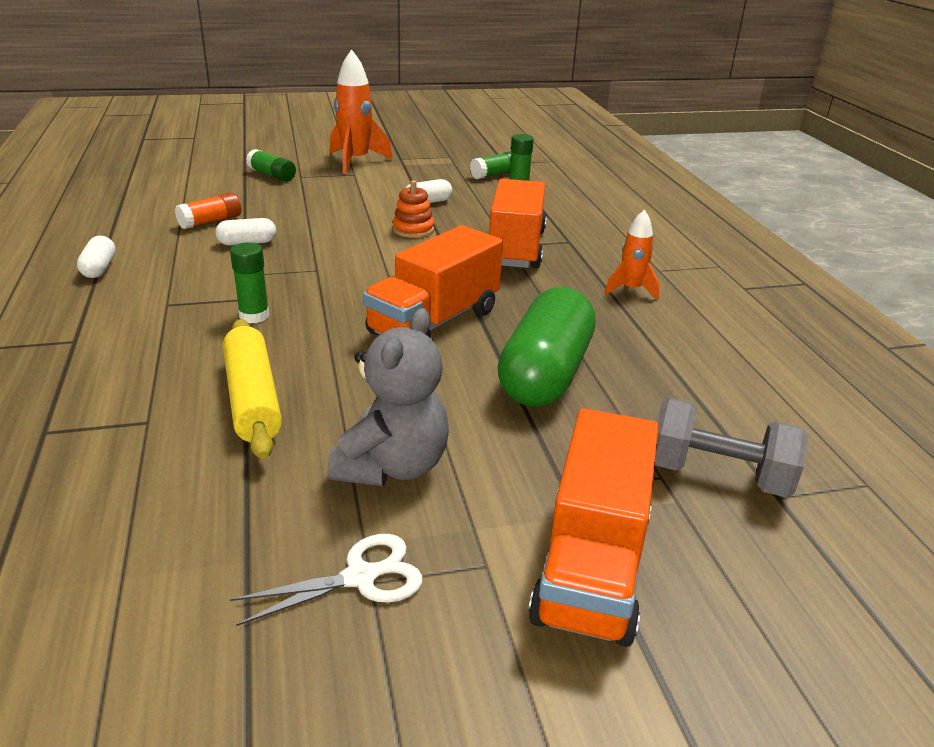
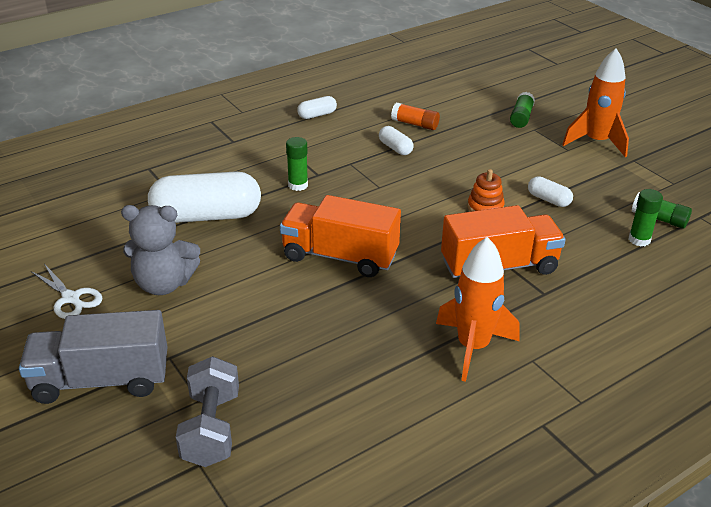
camera: 70 degrees right, 5 degrees up
yellow rolling pin [223,319,282,459] -> white capsule [148,171,261,223]
green capsule [497,287,596,407] -> none
orange truck [528,408,659,647] -> grey truck [19,310,167,404]
orange rocket [604,209,660,300] -> orange rocket [436,237,520,382], size x1.71

